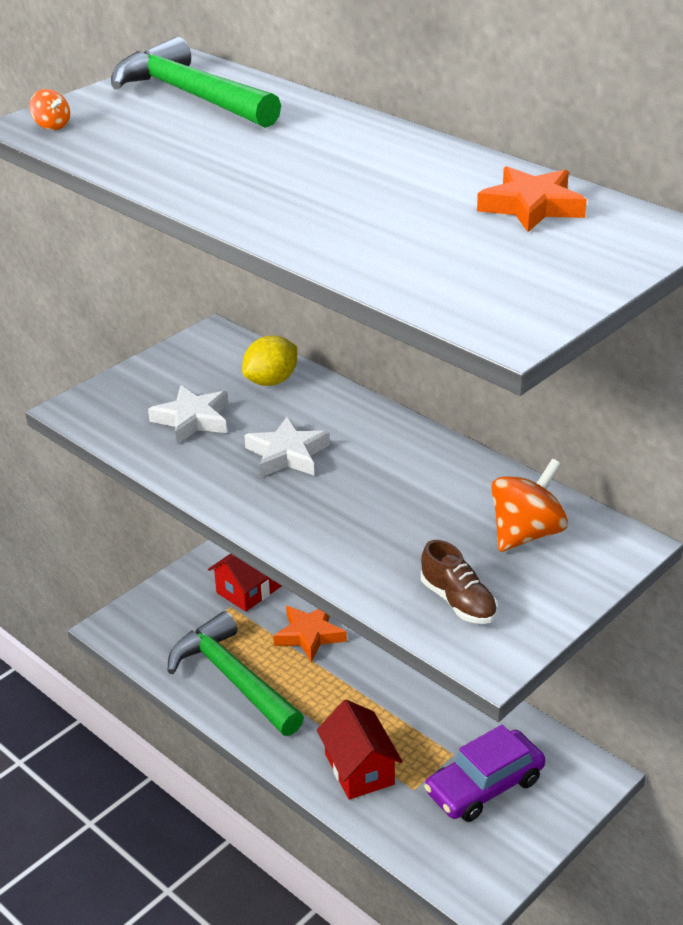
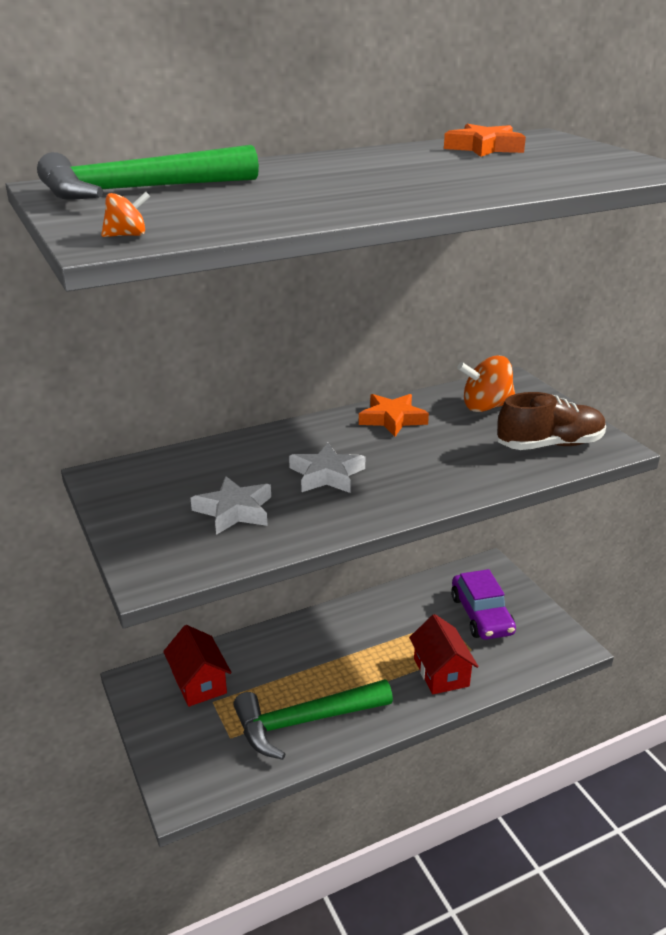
camera: 70 degrees left, 5 degrees down
yellow lemon [242,336,297,386] -> none
orange star [273,606,347,662] -> orange star moved to [359,394,429,437]
red house [317,699,403,800] -> red house turned 75 degrees clockwise [409,614,479,694]
brown shoe [421,540,498,624] -> brown shoe [497,392,606,450], size x1.53
orange spinning top [491,459,568,552] -> orange spinning top turned 75 degrees counterclockwise [457,355,515,412]

